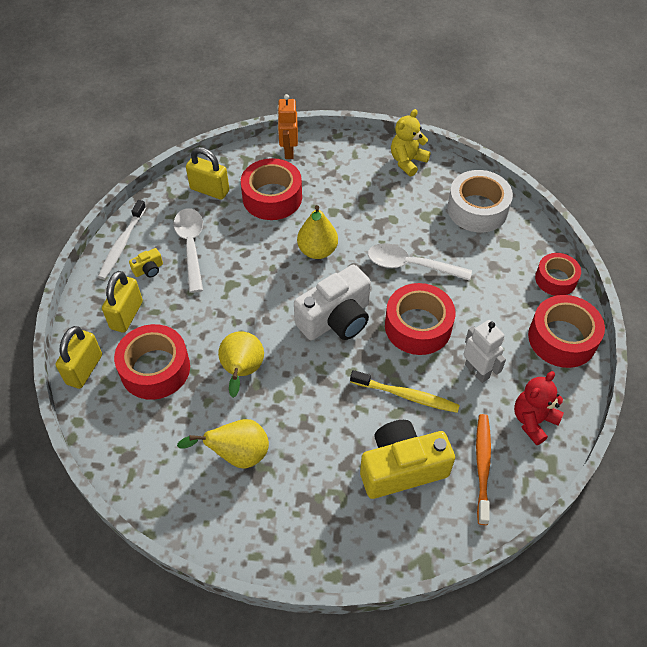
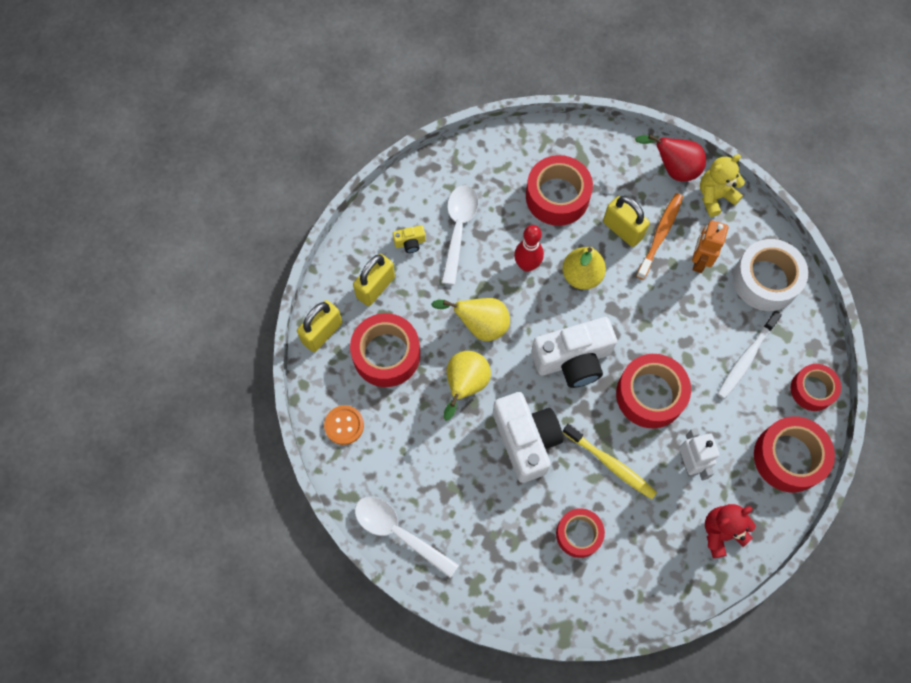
camera: 20 degrees right, 15 degrees up
white toothbrush [98,200,146,280] -> white toothbrush moved to [717,311,782,399]
yellow pear [177,419,269,469] -> yellow pear moved to [431,298,510,341]
yellow padlock [186,147,229,200] -> yellow padlock moved to [603,196,650,247]
orange robot [277,94,298,159] -> orange robot moved to [692,220,728,273]
yellow camera [360,420,455,499] -> red tape [556,508,605,558]
white spoon [368,243,472,281] -> white spoon moved to [355,497,459,578]
orange toothbrush [476,414,491,525] -> orange toothbrush moved to [636,193,683,280]
none -> orange button [324,405,364,445]
none -> white camera [493,392,563,483]
none -> red bowling pin [514,225,544,272]
none -> red pear [635,135,706,182]

